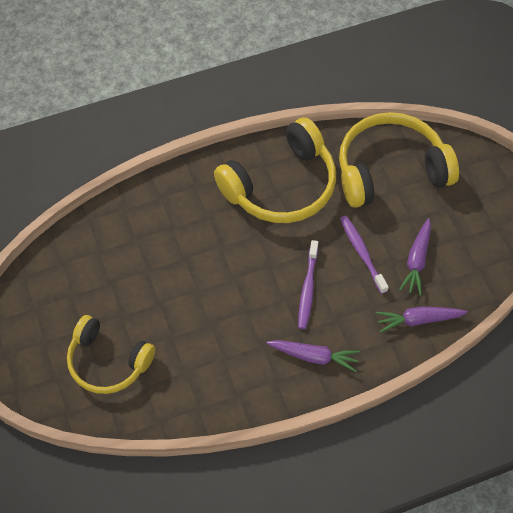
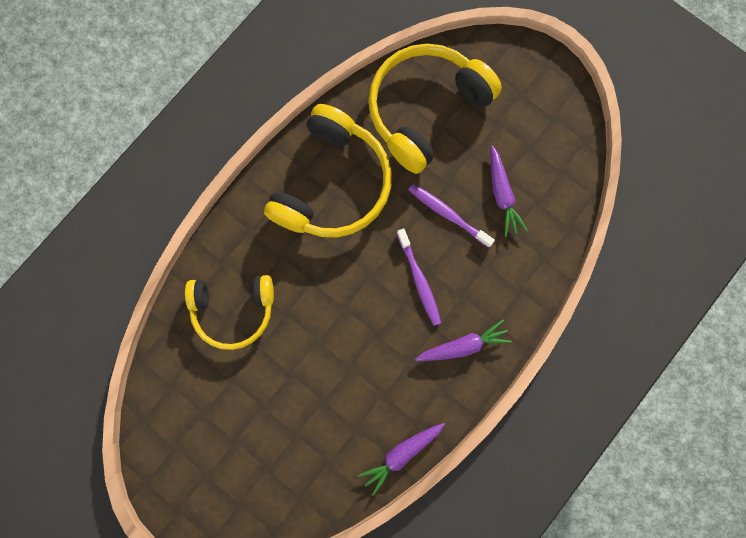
camera: 30 degrees left, 20 degrees up
yellow headphones [67,315,155,394] -> yellow headphones moved to [185,275,274,350]
purple carrot [376,307,468,333] -> purple carrot moved to [358,423,445,496]

